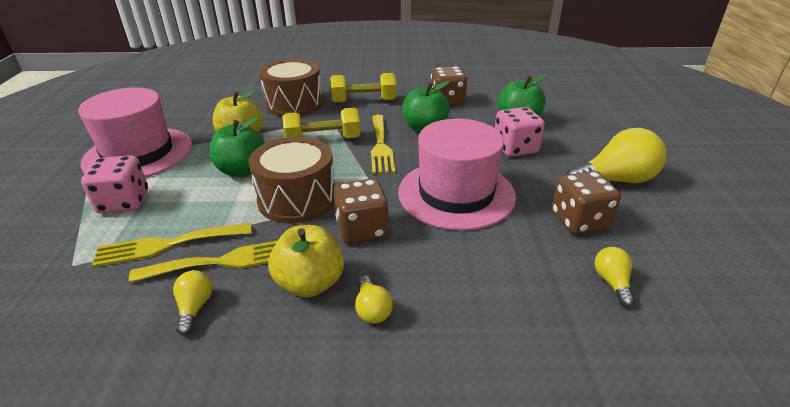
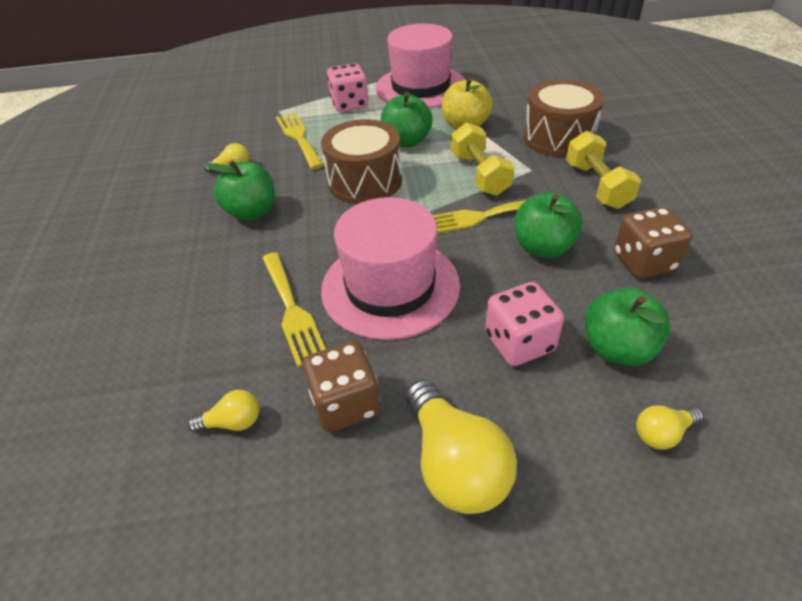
camera: 85 degrees right, 10 degrees up
yellow fork [129,241,277,283] -> yellow fork moved to [262,252,326,367]
yellow apple [268,225,344,297] -> green apple [205,160,275,221]
brown dice [334,179,389,244] -> none
yellow light bulb [355,275,393,324] -> yellow light bulb moved to [636,405,703,450]

